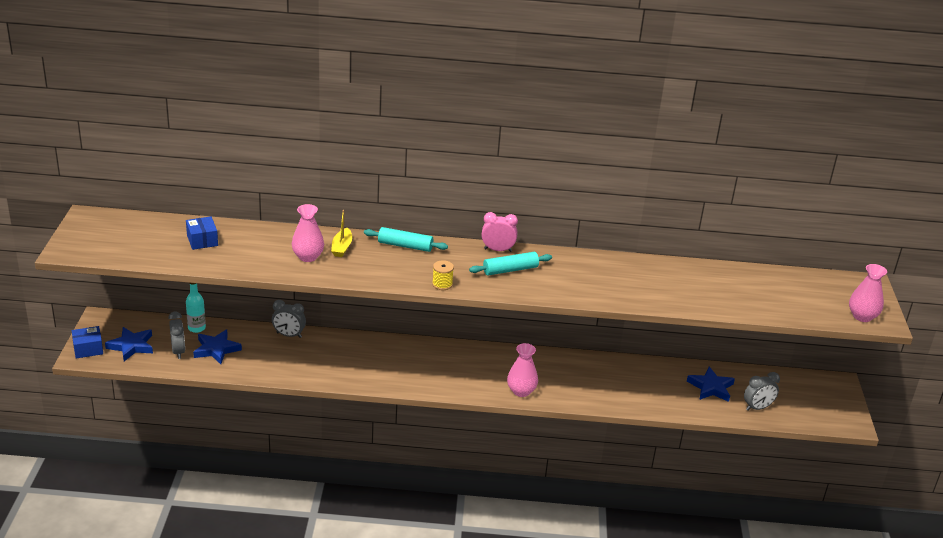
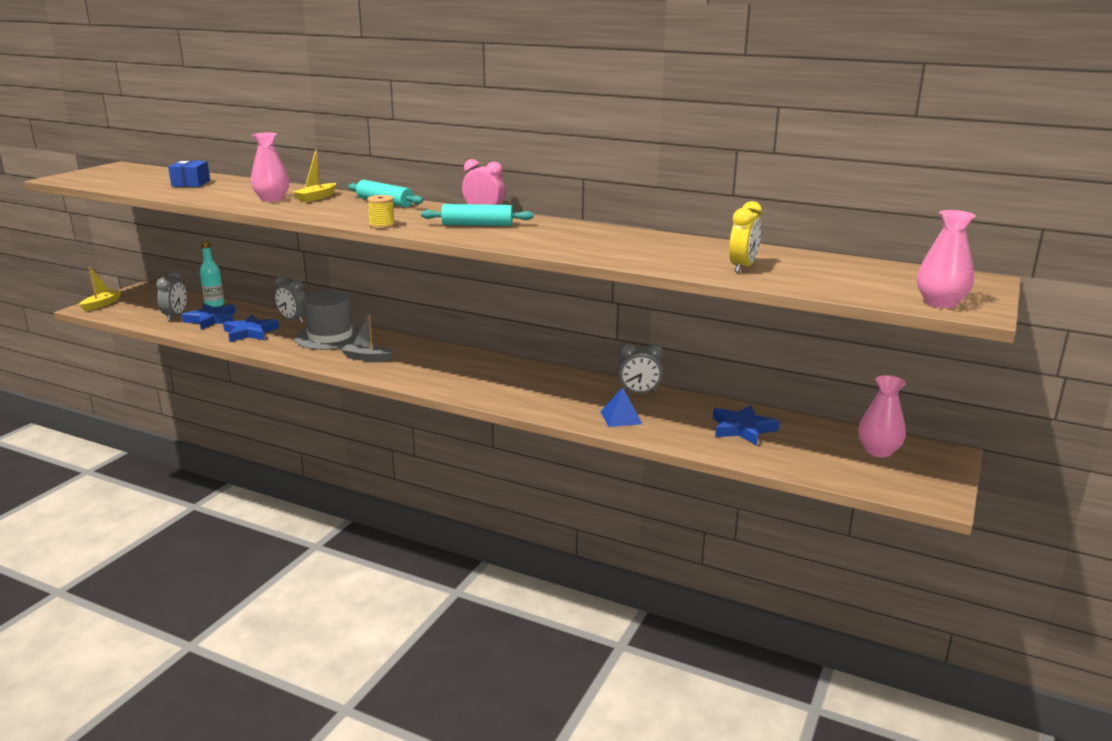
camera: 25 degrees right, 10 degrees down
blue box [72,326,103,359] -> yellow boat [79,267,122,311]
blue star [105,327,153,361] -> blue star moved to [223,315,279,342]
pink vase [507,343,538,397] -> pink vase moved to [858,375,906,457]
grey clock [744,372,780,411] -> grey clock moved to [618,343,663,394]
none -> grey hat [295,291,361,350]
none -> grey boat [341,314,394,361]
none -> blue pyramid [600,387,642,427]
none -> yellow clock [729,201,762,273]

